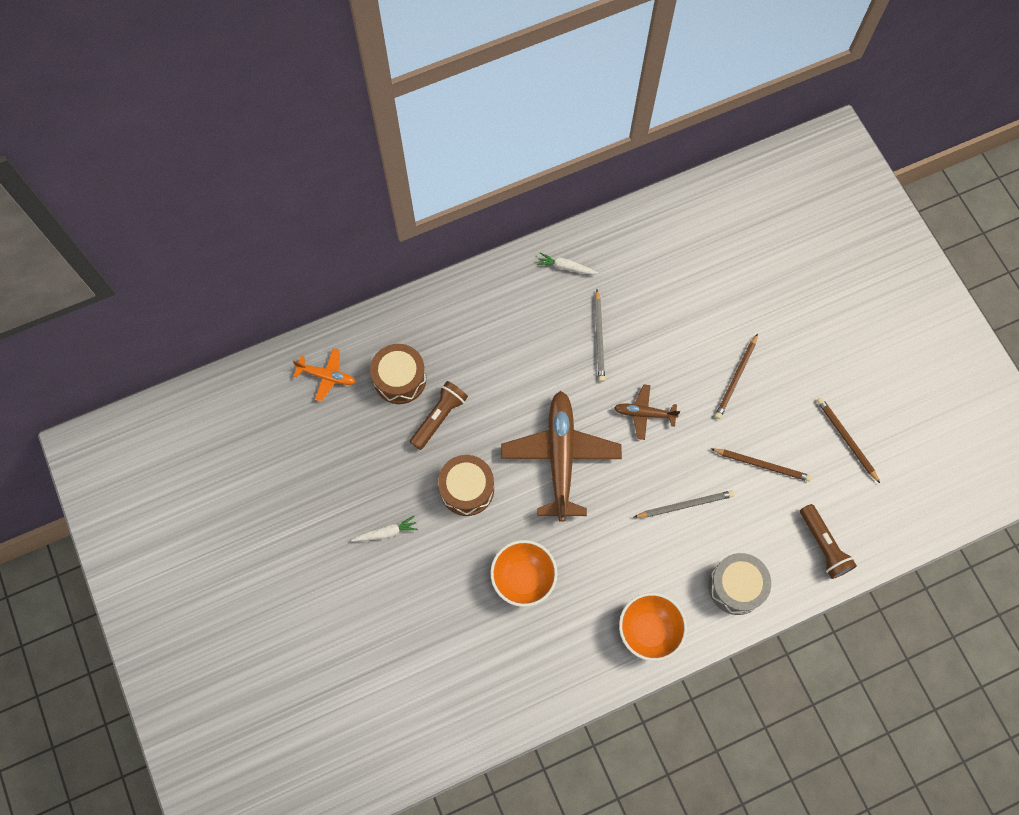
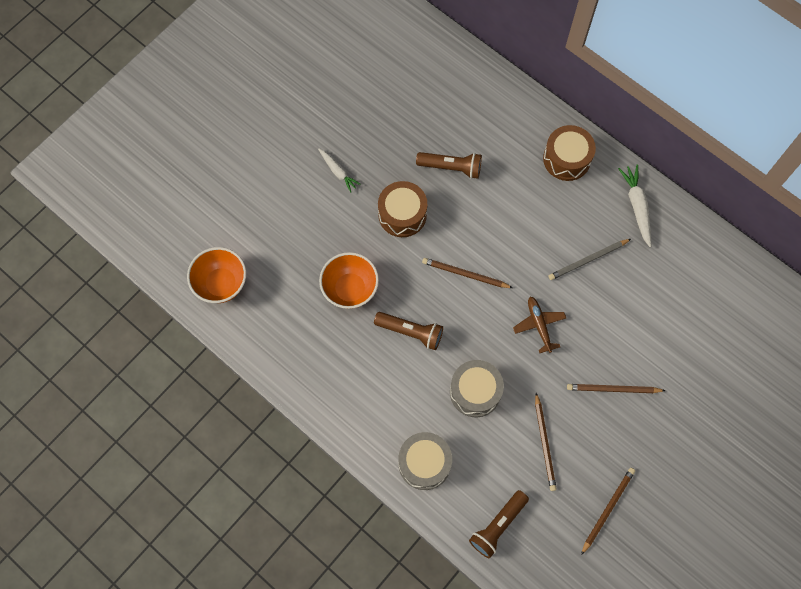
camera: 65 degrees right, 0 degrees up
orange plane [293,348,356,402] -> none
brown drum [370,344,426,404] -> brown drum moved to [543,125,596,181]
brown plane [501,391,622,522] -> brown pencil [422,258,513,288]
white carrot [537,253,599,275] -> white carrot [618,165,651,247], size x1.51
orange bowl [619,593,687,661] -> orange bowl moved to [187,247,246,303]
grey pencil [634,490,734,518] -> grey drum [450,360,504,417]
none -> brown flashlight [374,312,443,350]

